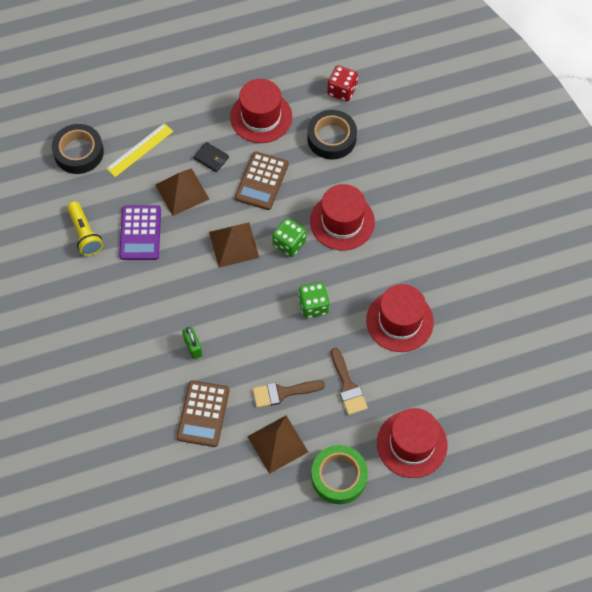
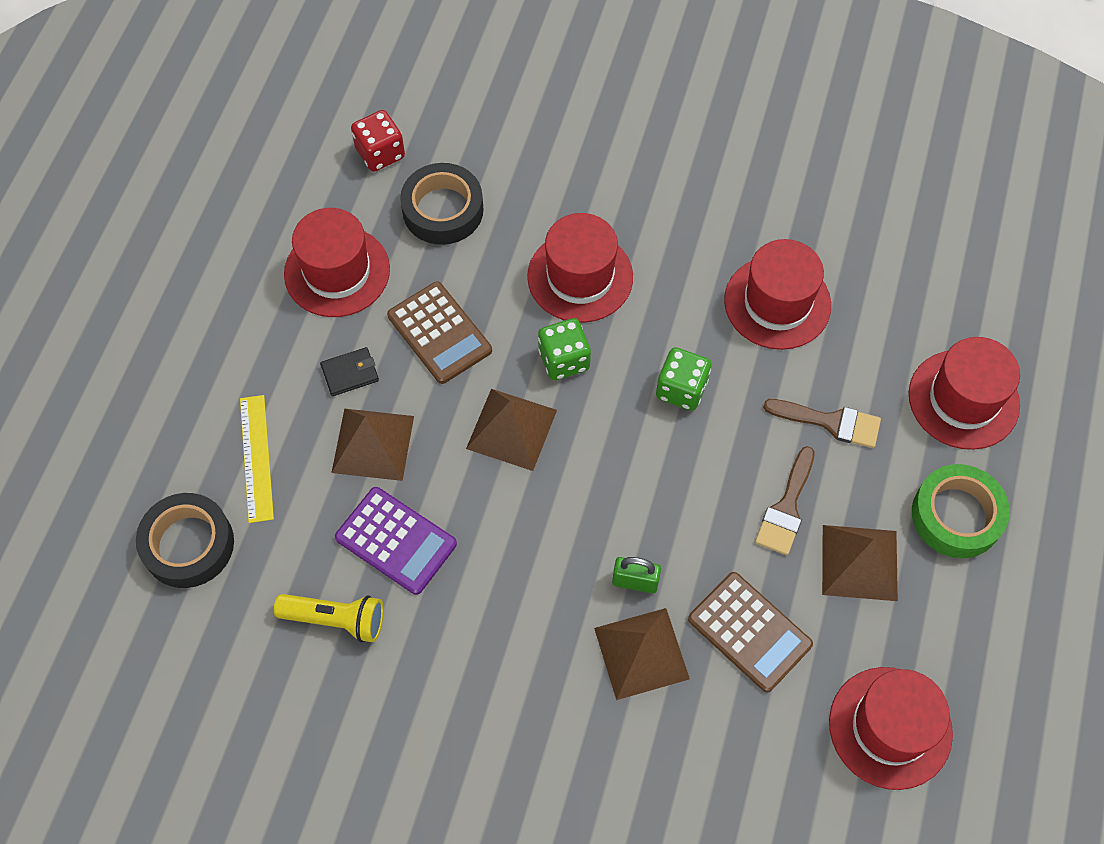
camera: 55 degrees left, 0 degrees up
none -> brown pyramid [594,608,690,700]
none -> red hat [829,667,953,790]

